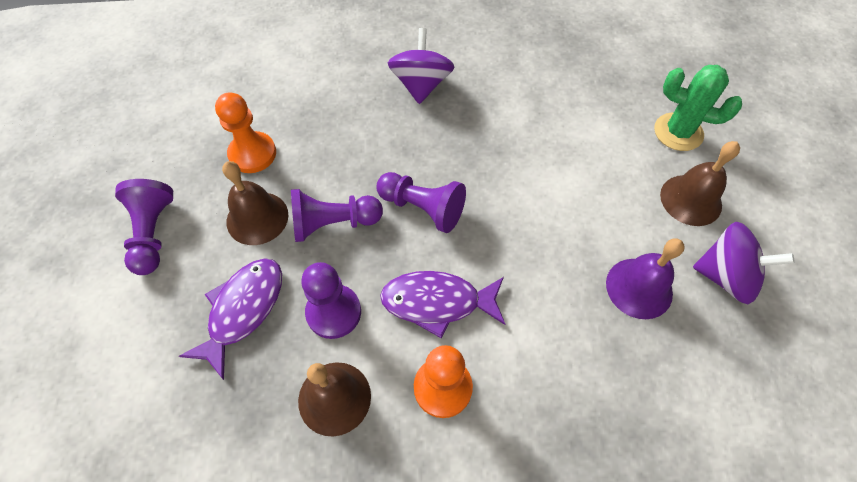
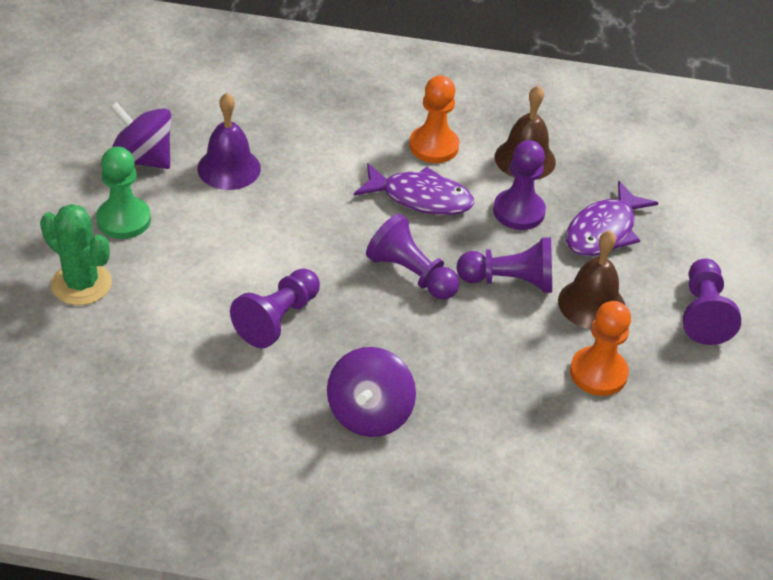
camera: 170 degrees left, 15 degrees down
brown bell [660,141,740,226] -> green pawn [96,147,151,239]
none -> purple pawn [230,268,320,348]

